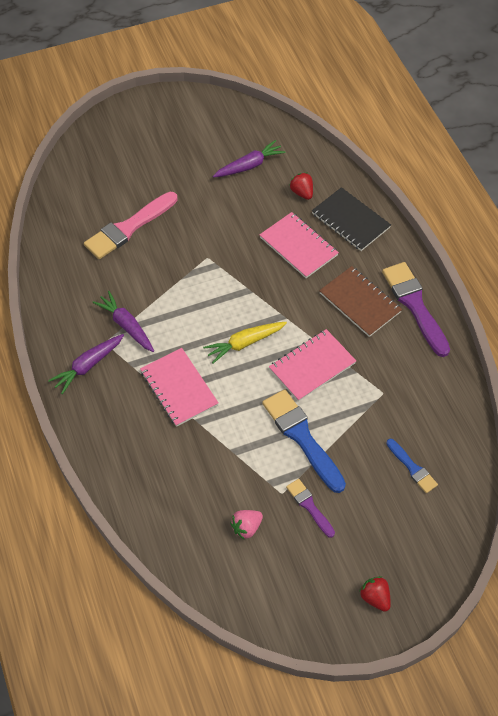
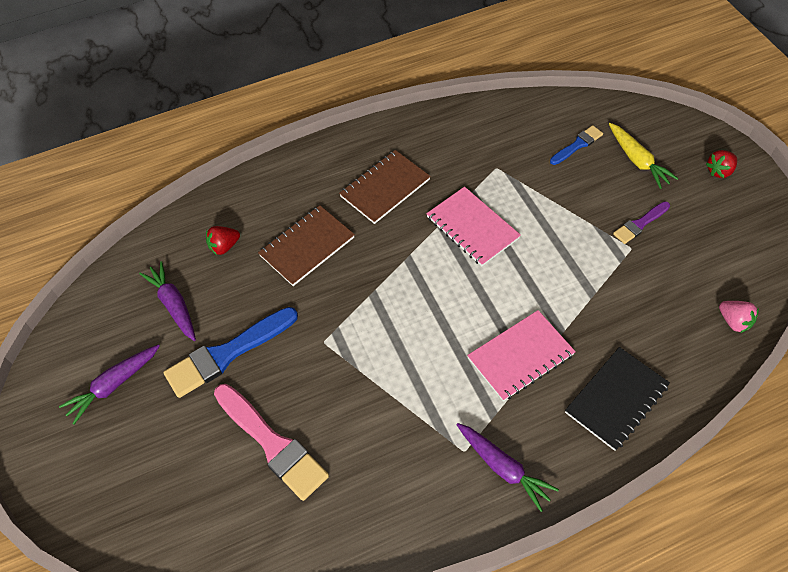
camera: 90 degrees left, 0 degrees up
purple carrot [92,291,154,352] -> purple carrot moved to [59,345,160,424]
yellow carrot [203,322,287,364] -> yellow carrot moved to [609,123,679,189]
pink strawberry [230,510,263,540] -> pink strawberry moved to [719,301,759,333]
pink notebook [259,212,339,278] -> brown notebook [258,205,355,286]
blue brush [262,389,346,493] -> blue brush moved to [163,307,298,398]
black notebook [312,187,391,251] -> black notebook moved to [565,347,670,451]
purple brush [382,262,450,357] -> none

